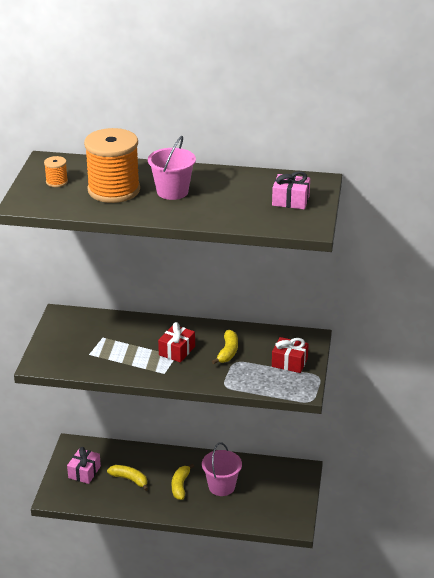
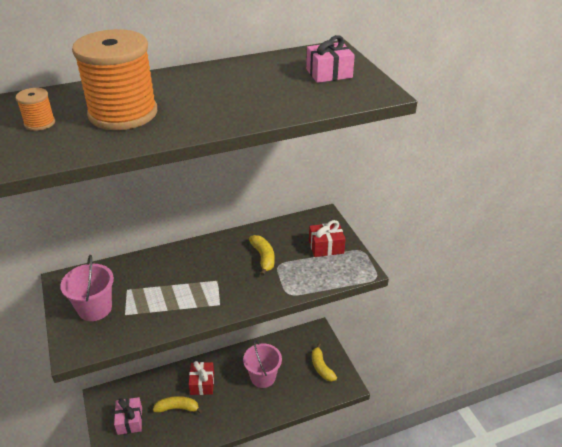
camera: 30 degrees left, 5 degrees up
pink bucket [148,136,196,200] -> pink bucket moved to [60,255,114,321]
red gift [158,322,195,362] -> red gift moved to [189,361,214,395]
yellow banana [172,464,194,500] -> yellow banana moved to [312,343,337,382]

